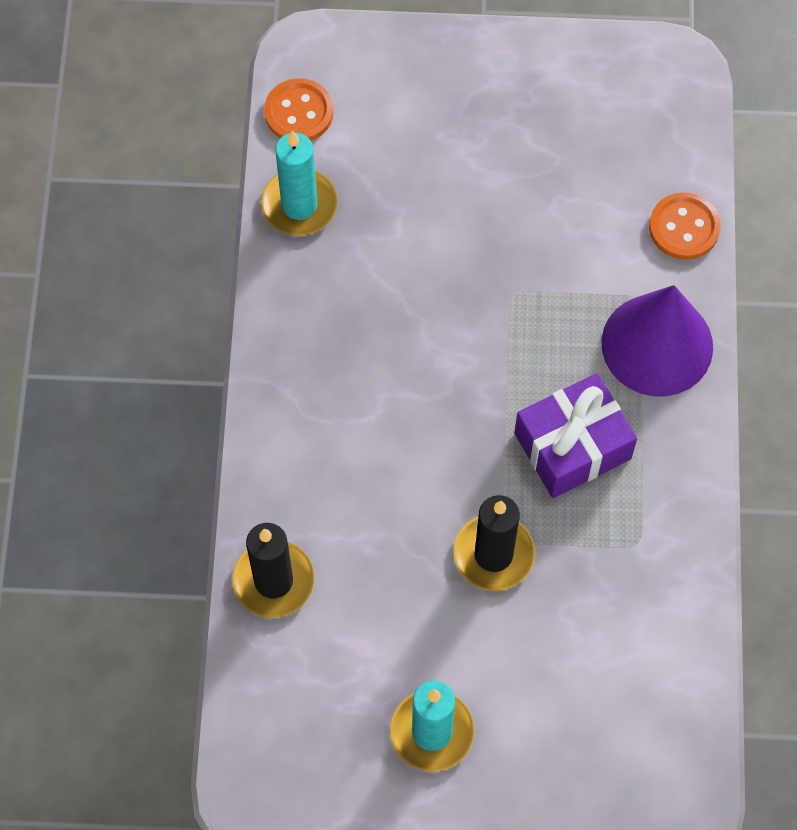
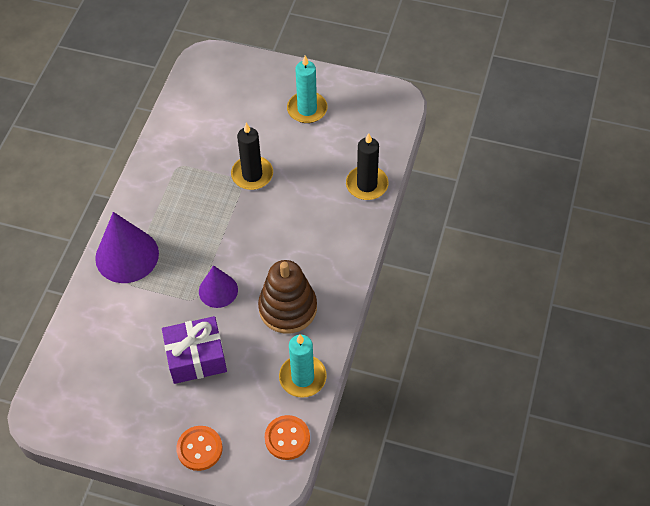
camera: 165 degrees left, 10 degrees down
purple gift [515,373,637,498] -> purple gift moved to [162,316,227,384]
orange button [649,192,721,260] -> orange button moved to [176,426,223,471]
none -> purple cone [199,265,238,308]
none -> brown stacking toy [258,260,317,333]

